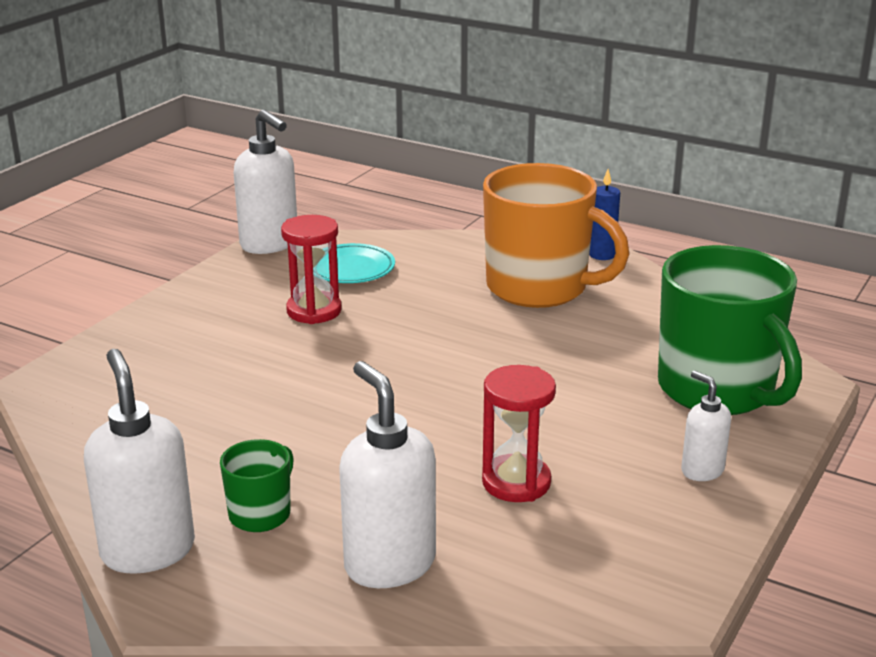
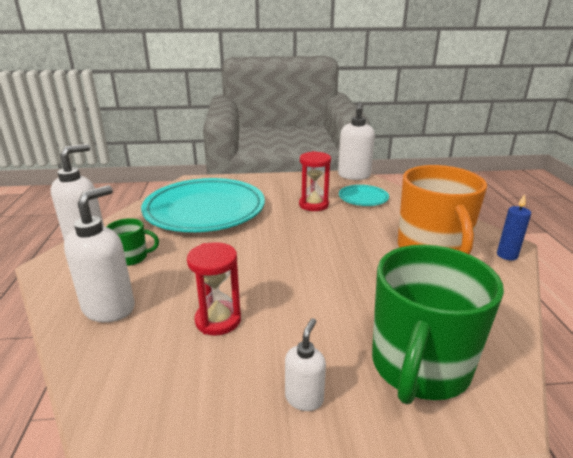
camera: 55 degrees right, 0 degrees up
none -> turquoise plate [141,178,265,232]

